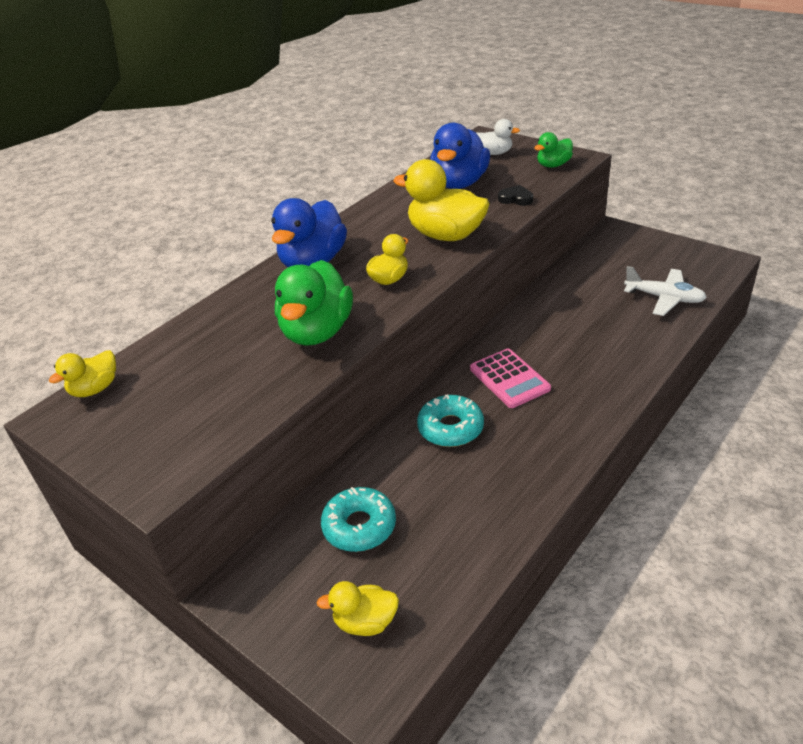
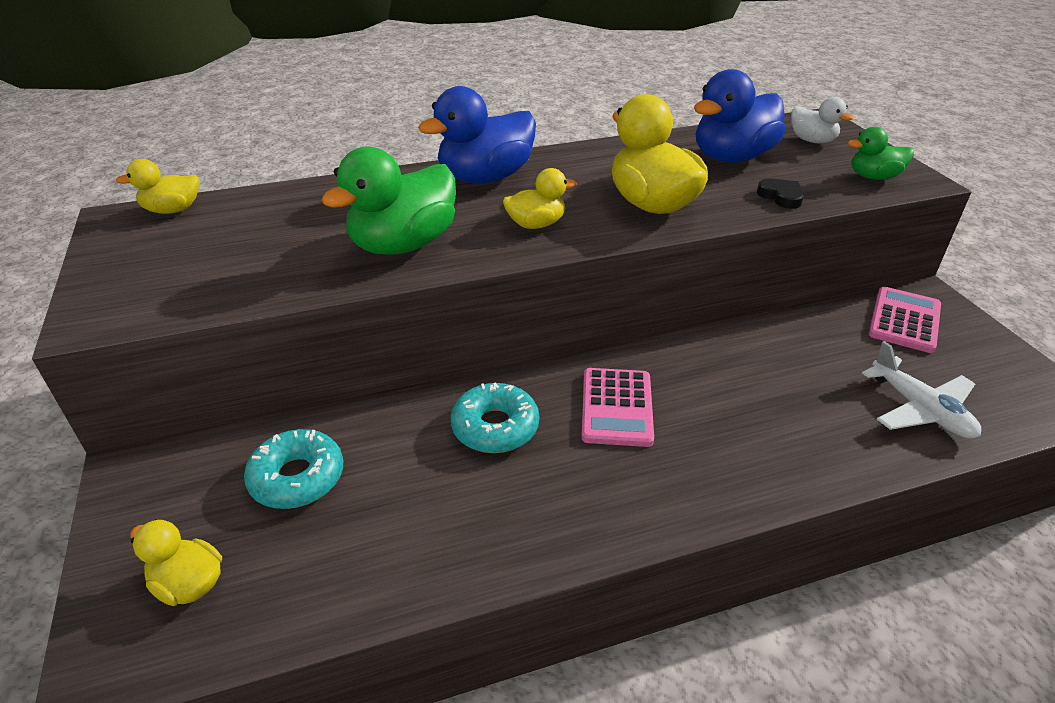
camera: 30 degrees right, 0 degrees up
none -> pink calculator [869,287,941,353]

